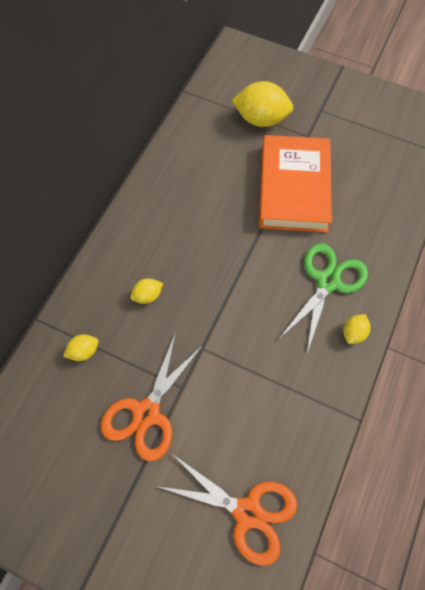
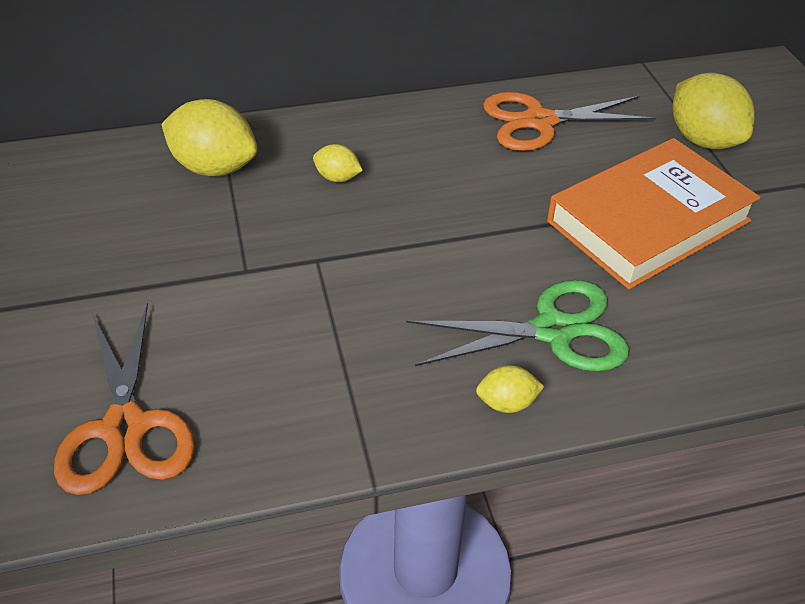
camera: 50 degrees right, 20 degrees down
yellow lemon [63,334,98,361] -> yellow lemon [161,99,258,177], size x2.00
orange scissors [101,332,203,461] -> orange scissors moved to [483,92,656,151]

